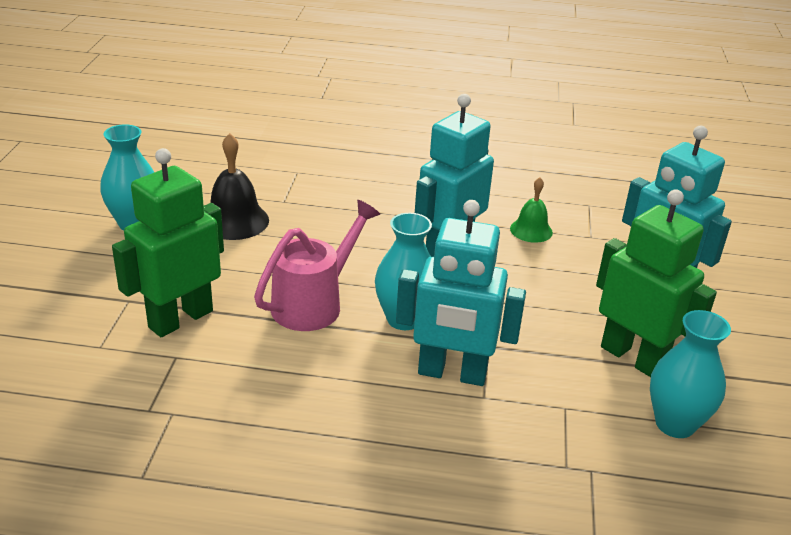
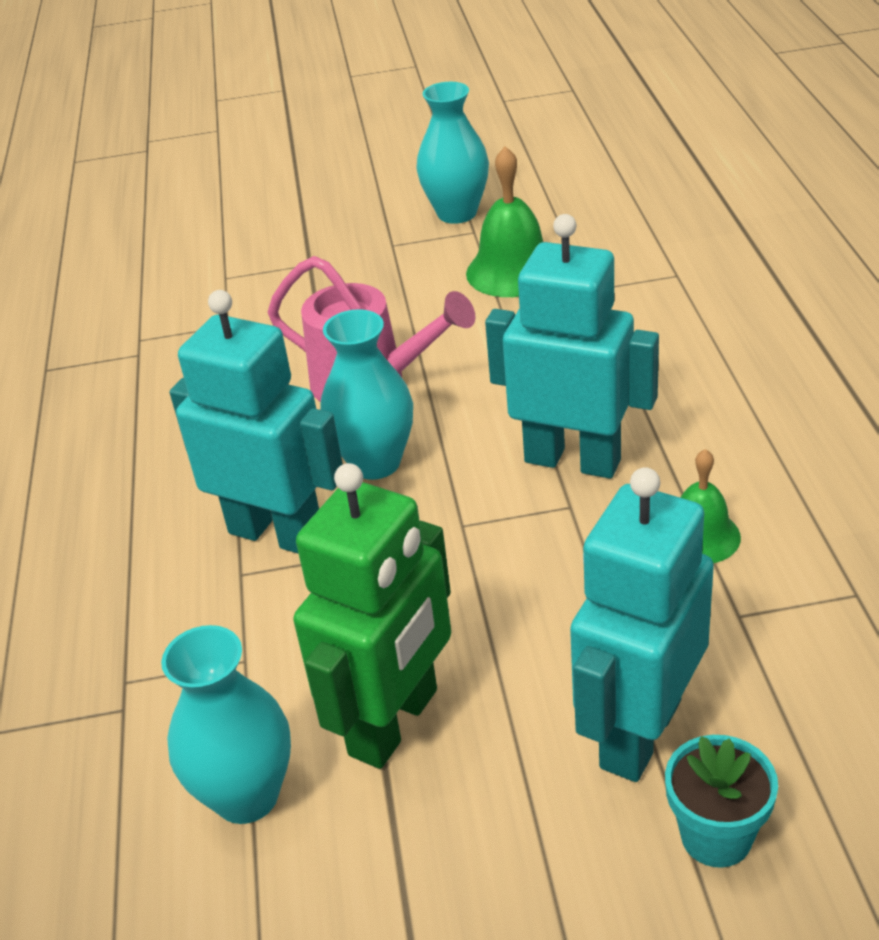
camera: 80 degrees right, 5 degrees up
green robot [112,148,224,337] -> none
black bell [210,133,269,240] -> green bell [466,146,543,297]
turquoise robot [396,200,526,386] -> turquoise robot turned 120 degrees clockwise [170,290,343,553]
none -> turquoise flower pot [665,735,778,868]

